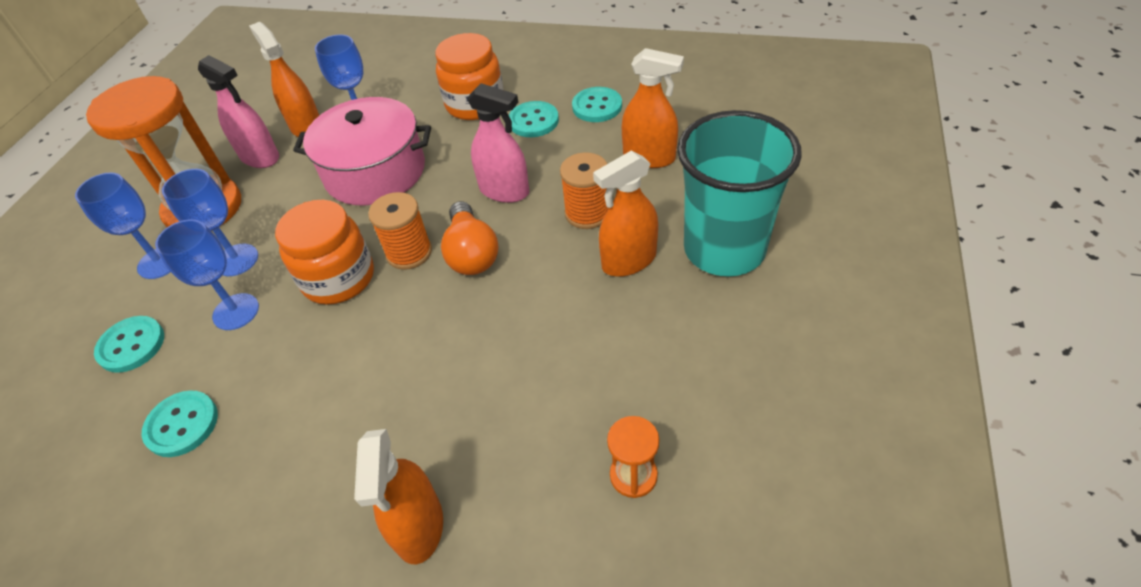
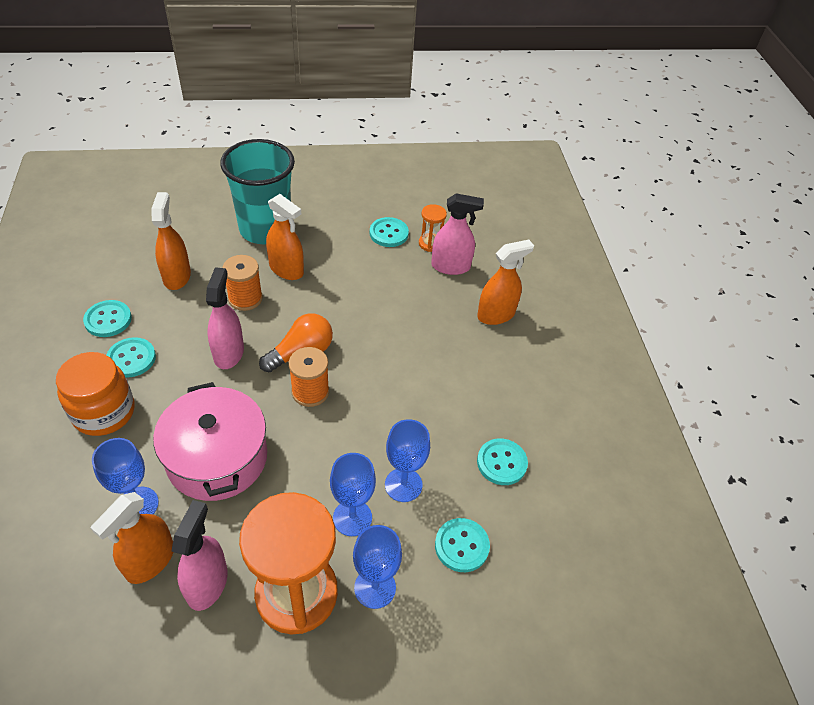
camera: 120 degrees left, 0 degrees up
orange jar [275,200,374,305] -> none
none -> turquoise button [370,217,409,247]
none -> pink spray bottle [431,193,484,275]

